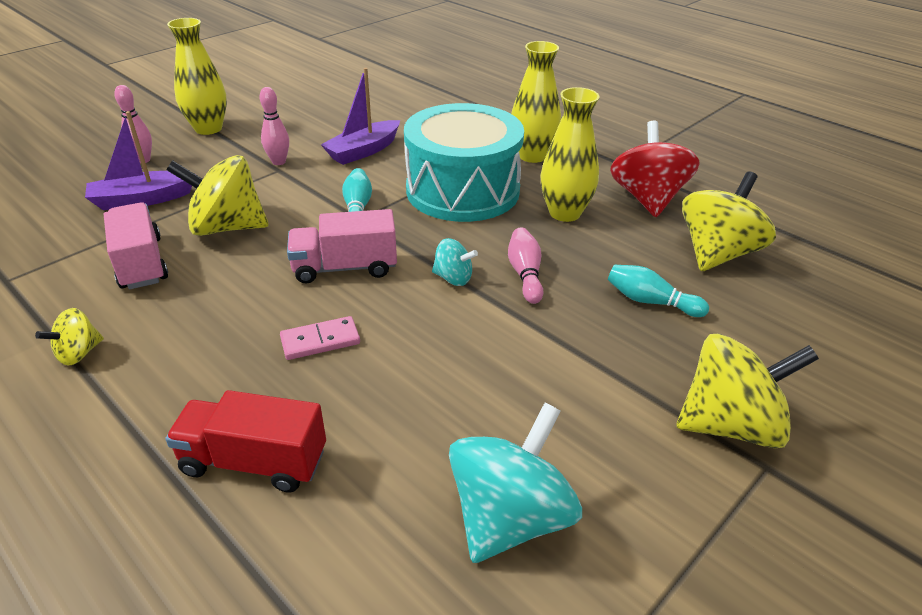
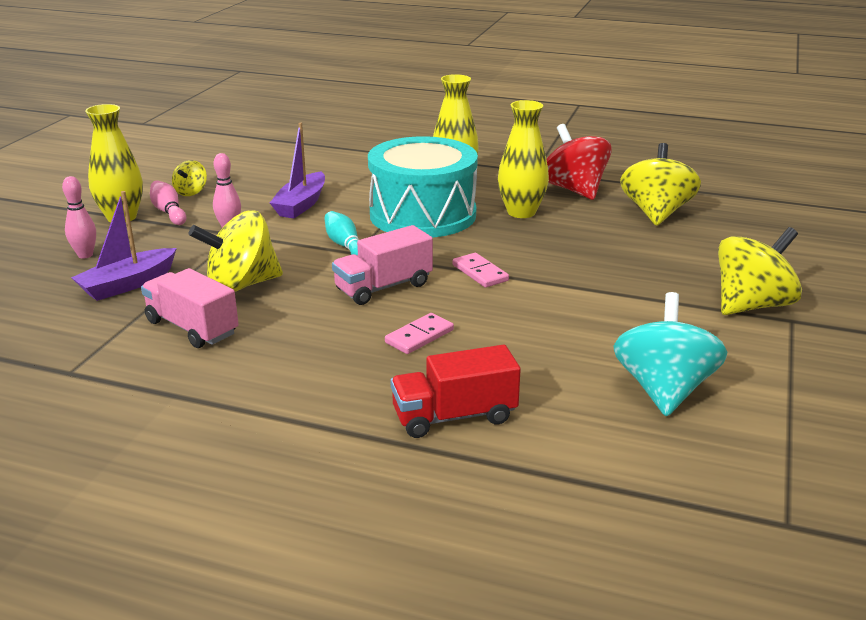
camera: 25 degrees left, 10 degrees down
yellow spinning top [35,308,104,366] -> yellow spinning top moved to [172,160,207,196]
turquoise spinning top [432,238,478,286] -> pink domino [452,253,509,288]
pink bowling pin [508,228,544,304] -> pink bowling pin moved to [150,181,186,225]
turquoise bowling pin [608,265,709,317] -> none

